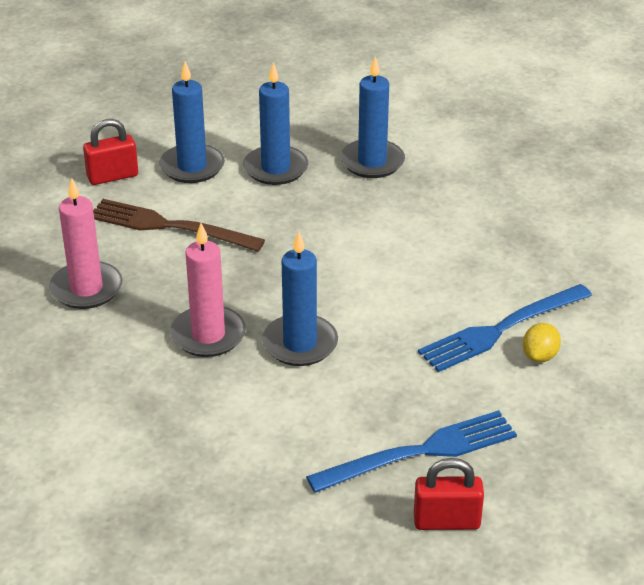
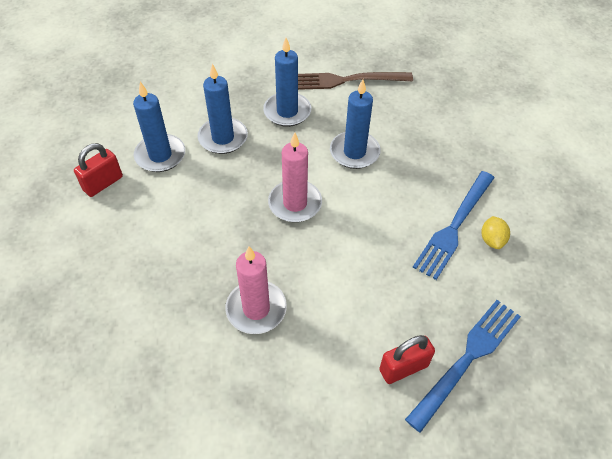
camera: 25 degrees left, 15 degrees up
pink candle [49,178,123,309] -> pink candle moved to [268,132,322,222]
brown fork [93,199,265,252] -> brown fork moved to [298,72,413,90]
blue candle [262,231,338,366] -> blue candle moved to [330,79,381,169]
red padlock [414,458,484,530] -> red padlock moved to [379,335,435,384]

